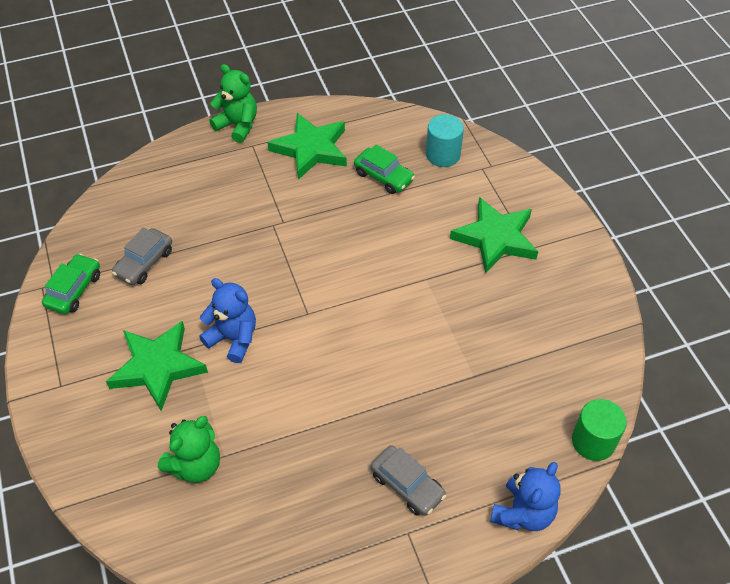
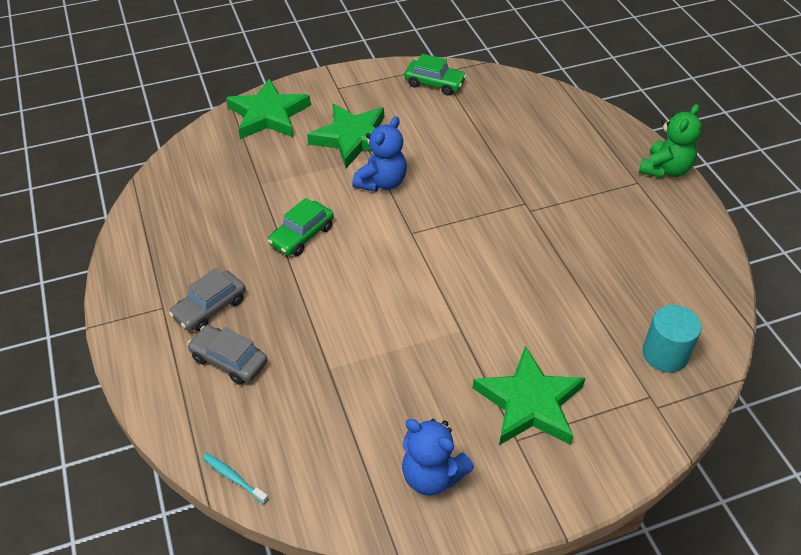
camera: 90 degrees right, 5 degrees down
grey car [112,228,172,285] -> grey car moved to [187,325,267,385]
green teddy bear [158,416,220,483] -> none
green star [267,113,347,180] -> green star moved to [226,78,311,139]
green car [354,145,415,194] -> green car moved to [268,198,334,256]
blue teddy bear [490,462,561,531] -> blue teddy bear moved to [402,419,474,496]
green cylinder [572,399,627,461] -> turquoise toothbrush [202,453,269,504]

